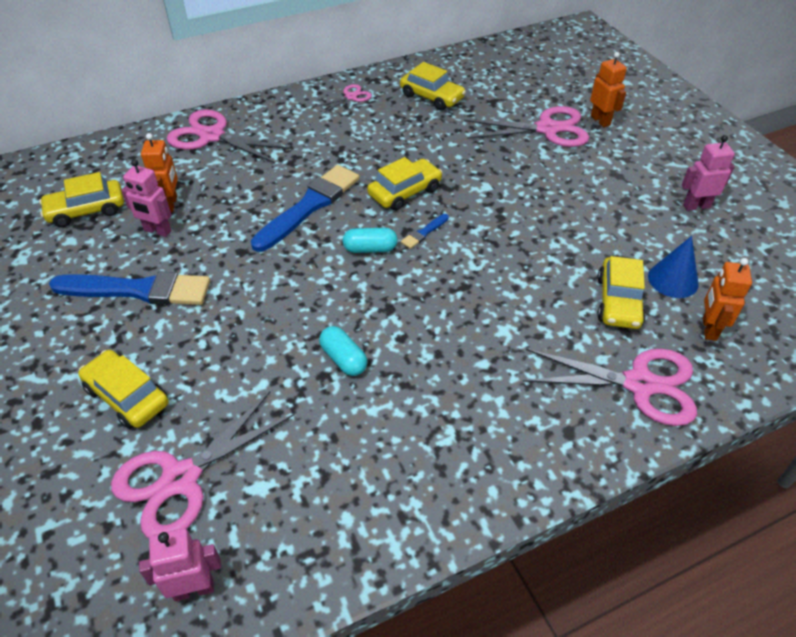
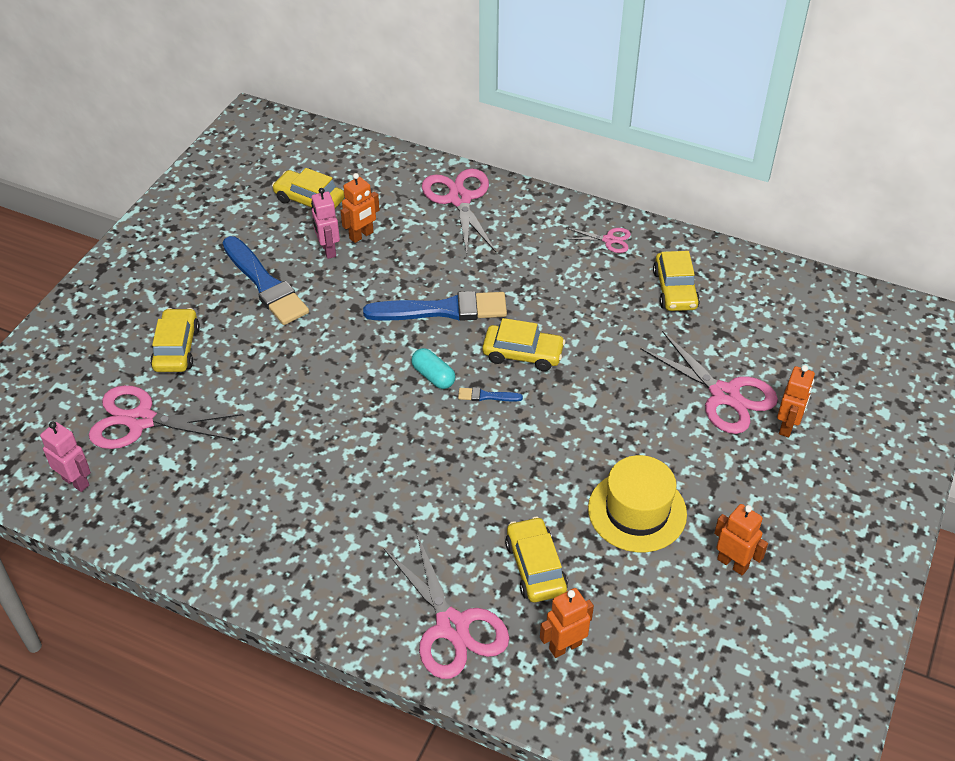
camera: 50 degrees right, 0 degrees up
turquoise capsule [319,326,367,376] -> none
yellow car [597,256,646,329] -> yellow car turned 105 degrees clockwise [505,517,568,602]
blue cone [648,236,699,298] -> none
pink robot [682,135,735,211] -> orange robot [714,504,768,575]
none -> yellow hat [588,455,687,552]

